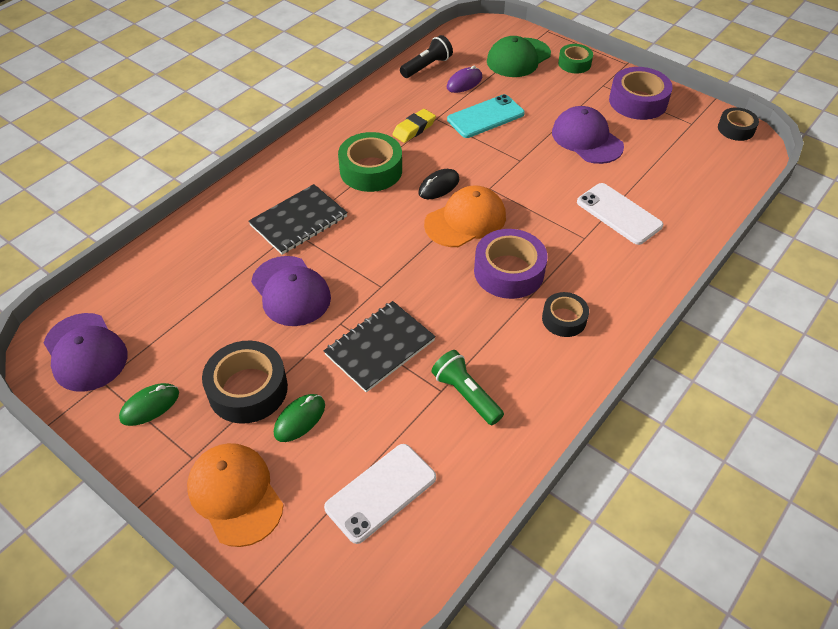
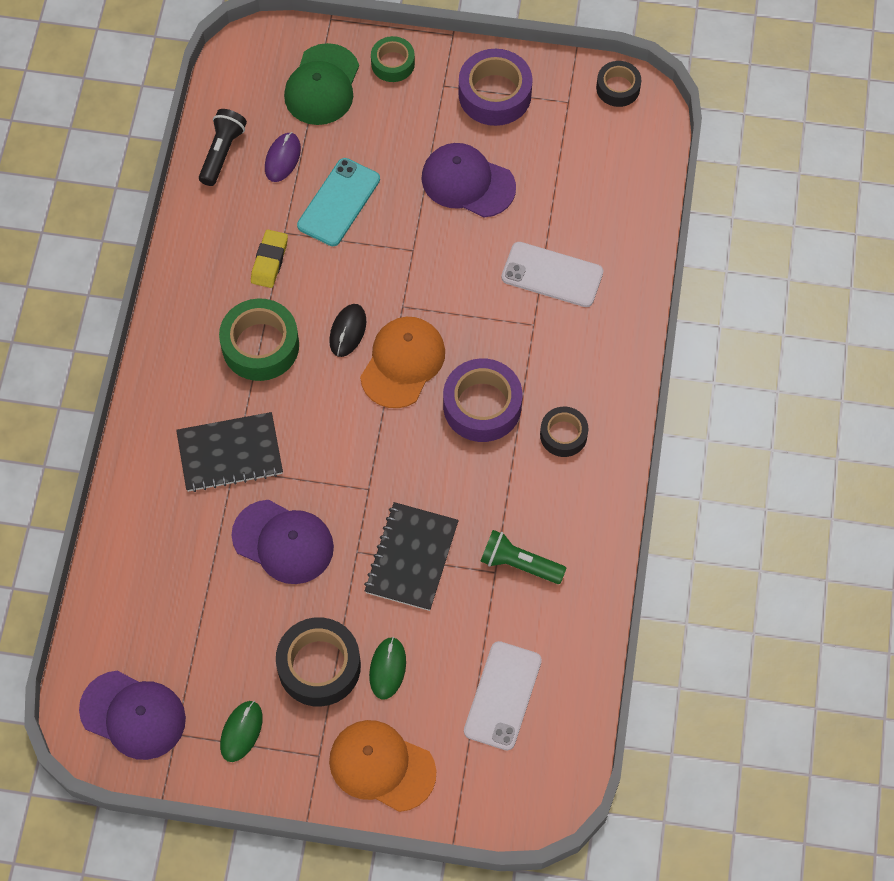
camera: 30 degrees left, 15 degrees up
black notebook [248,184,348,255] -> black notebook turned 60 degrees clockwise [176,412,283,492]

